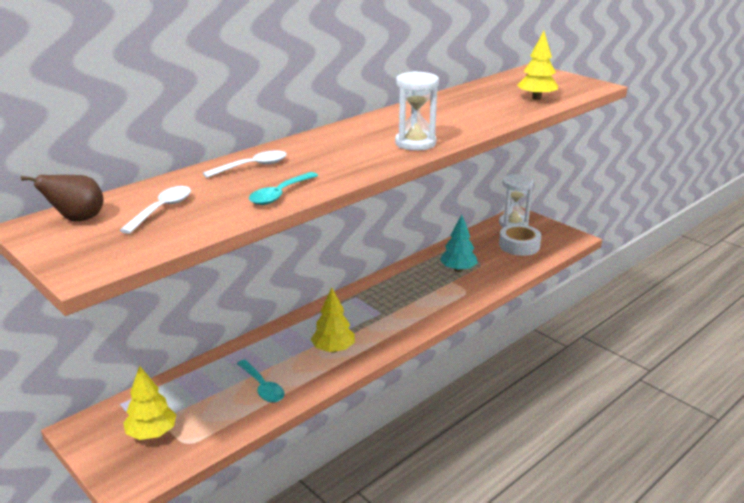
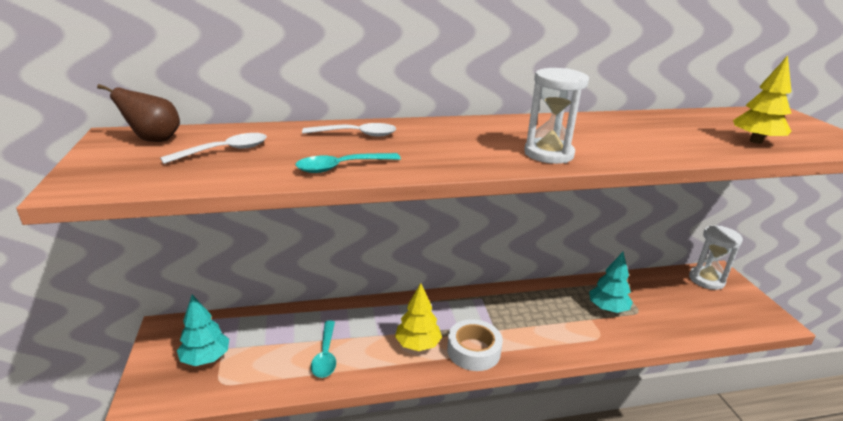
camera: 30 degrees right, 0 degrees up
yellow tree [123,366,176,440] -> turquoise tree [177,295,229,366]
white tape [499,224,541,256] -> white tape moved to [447,319,503,371]

